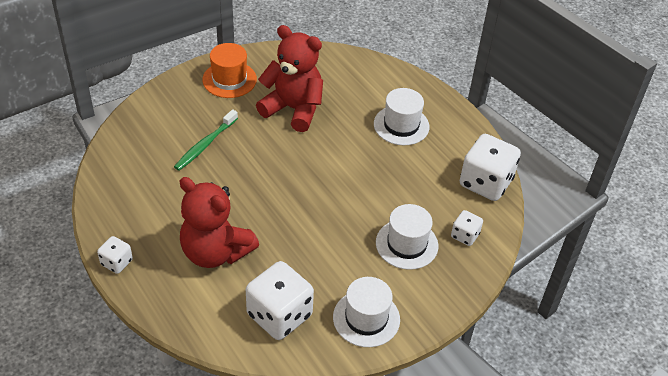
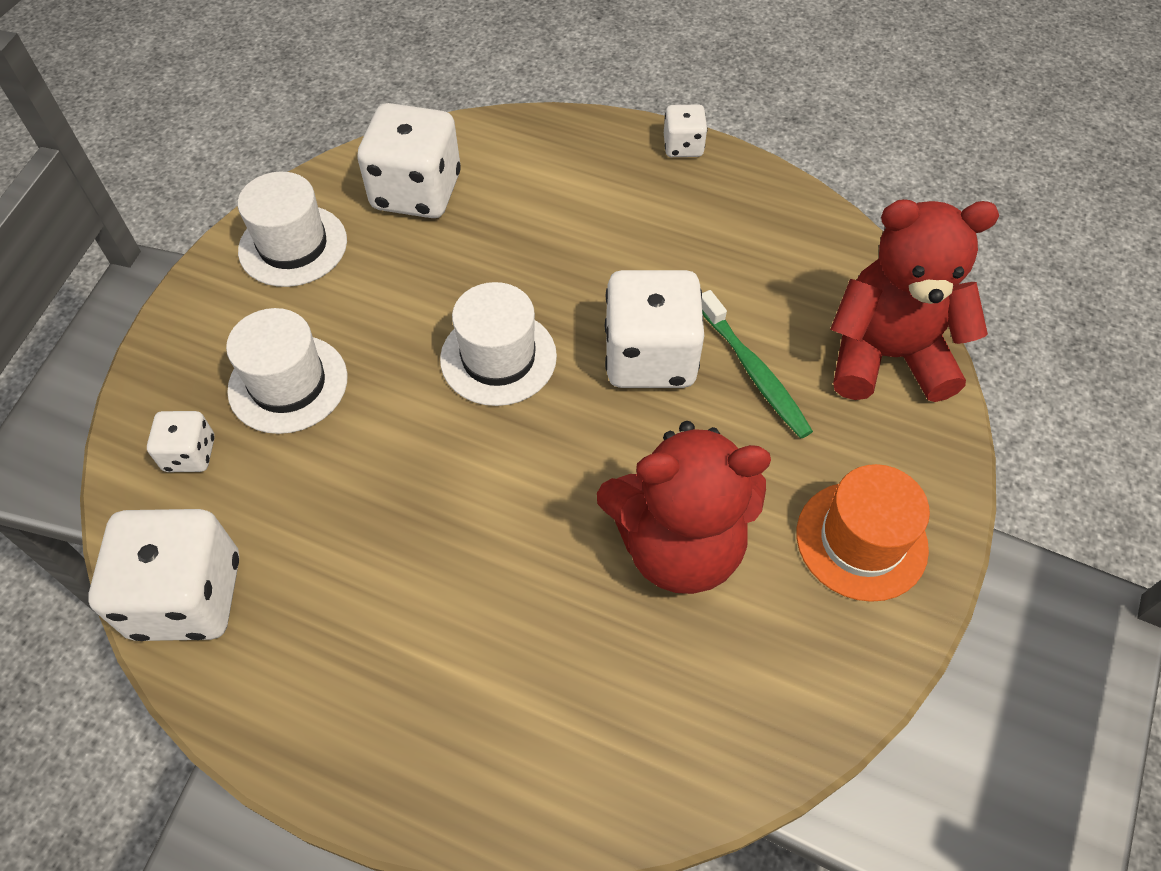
camera: 150 degrees right, 10 degrees up
green toothbrush [174,109,238,171] -> green toothbrush turned 150 degrees clockwise [702,290,813,439]
red teddy bear [179,177,259,268] -> red teddy bear moved to [830,199,999,402]
white hat [374,88,430,145] -> white hat moved to [440,282,557,406]
none -> white dice [605,270,704,388]

